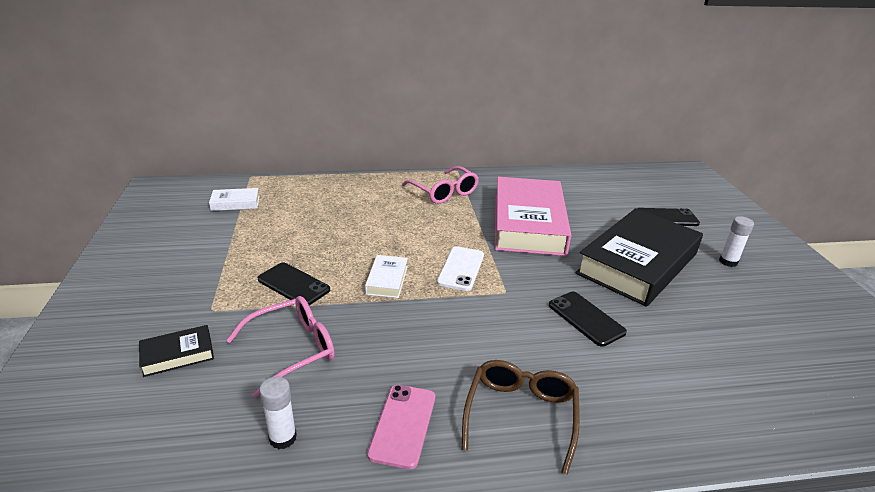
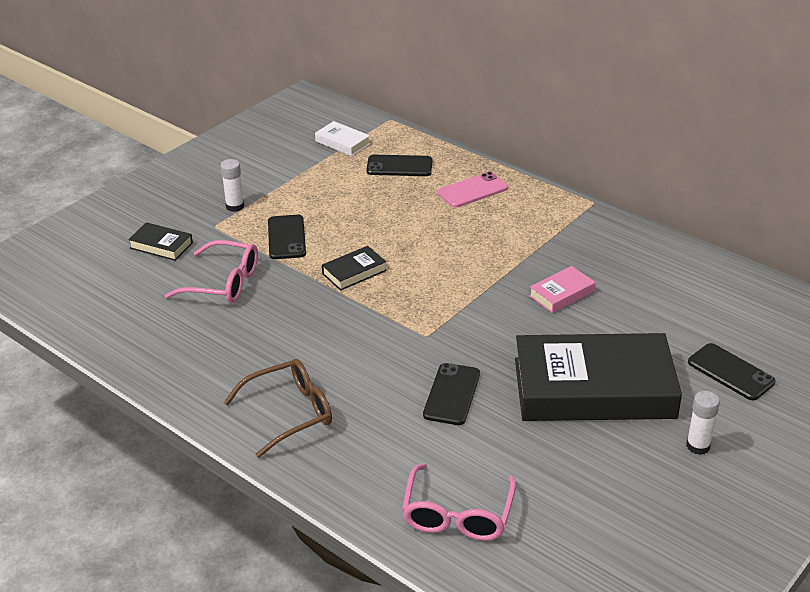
camera: 50 degrees right, 5 degrees up
white glue stick [259,377,297,449] -> white glue stick moved to [220,159,244,212]
white book [365,255,408,298] -> black book [322,246,387,291]
pink phone [367,385,435,469] -> pink phone moved to [438,172,508,208]
pink glasses [402,166,479,204] -> pink glasses moved to [402,463,516,541]
white phone [437,246,484,291] -> none
pink book [495,177,571,256] -> pink book [529,266,595,313], size x0.41
none -> black phone [366,155,433,176]

